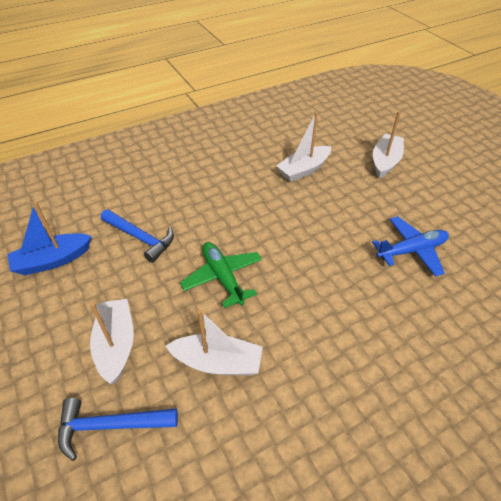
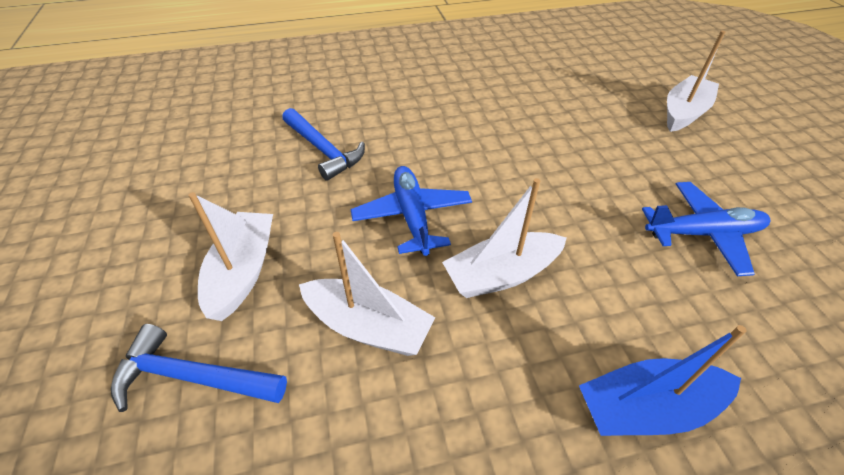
camera: 15 degrees right, 0 degrees up
blue boat [7,202,92,275] -> blue boat moved to [579,325,746,436]
green plane [180,242,262,308] -> blue plane [351,166,472,256]
white boat [276,112,331,182] -> white boat moved to [442,178,567,298]

